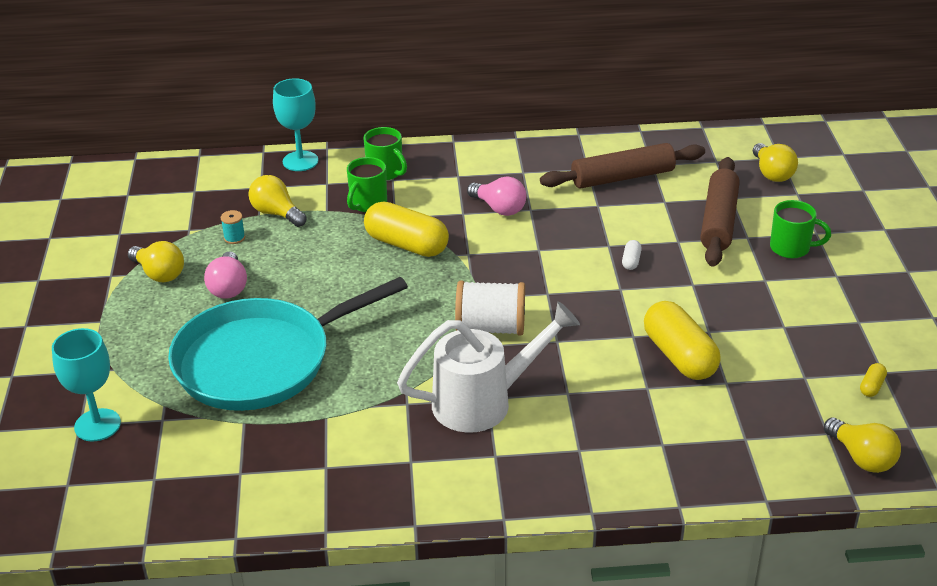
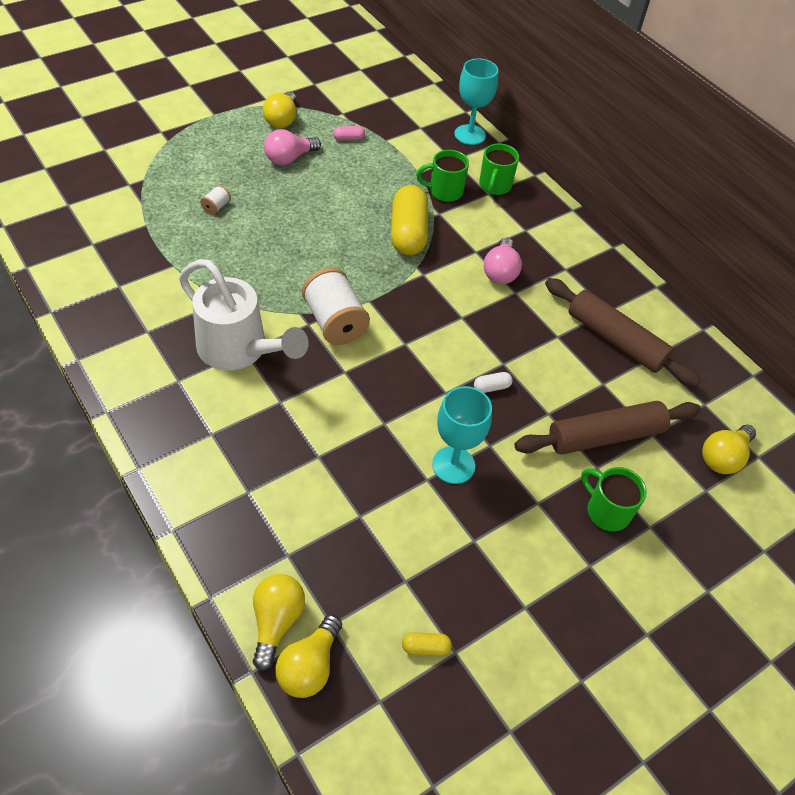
camera: 55 degrees right, 15 degrees up
turquoise goblet [52,328,121,441] -> turquoise goblet moved to [432,386,492,484]
turquoise pan [168,277,408,411] -> white spool [200,185,231,215]
turquoise spool [221,210,245,244] -> pink capsule [333,126,365,141]
yellow light bulb [248,175,307,227] -> yellow light bulb moved to [253,574,305,671]
yellow capsule [644,301,721,380] -> none
green mug [770,200,831,259] -> green mug turned 150 degrees clockwise [581,467,647,531]

